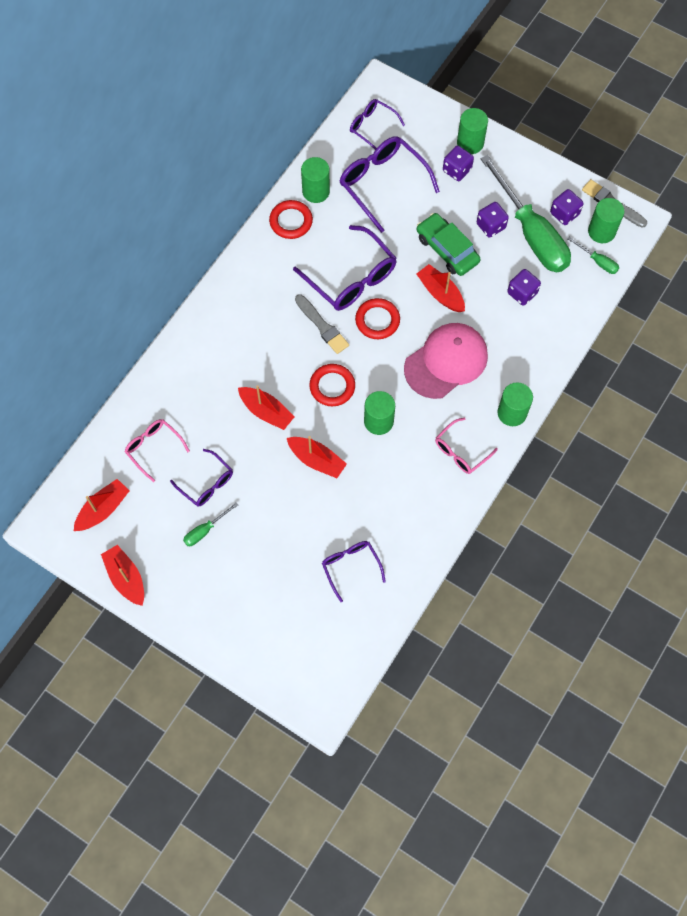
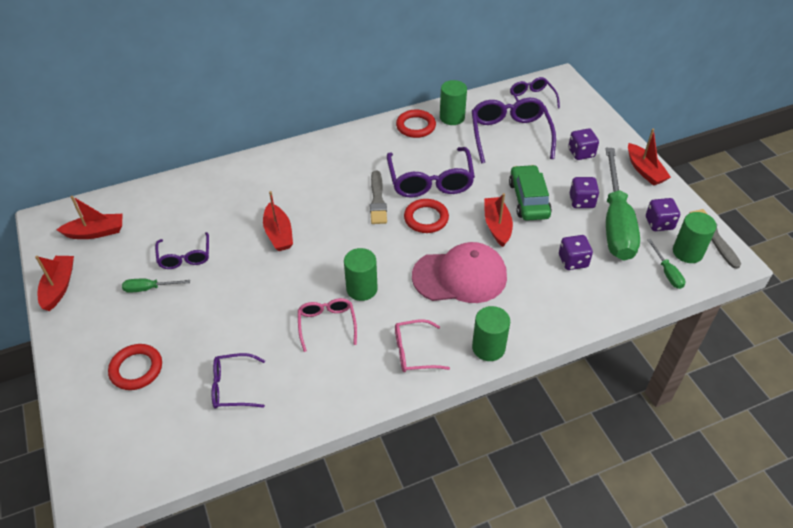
camera: 35 degrees right, 20 degrees down
pink glasses [125,419,190,482] -> pink glasses moved to [298,298,357,352]
red boat [287,436,347,478] -> red boat moved to [628,129,671,186]
red ring [309,364,355,406] -> red ring moved to [108,344,162,390]
purple glasses [322,541,386,602] -> purple glasses turned 105 degrees counterclockwise [212,353,265,409]
green cylinder [457,108,488,154] -> none

